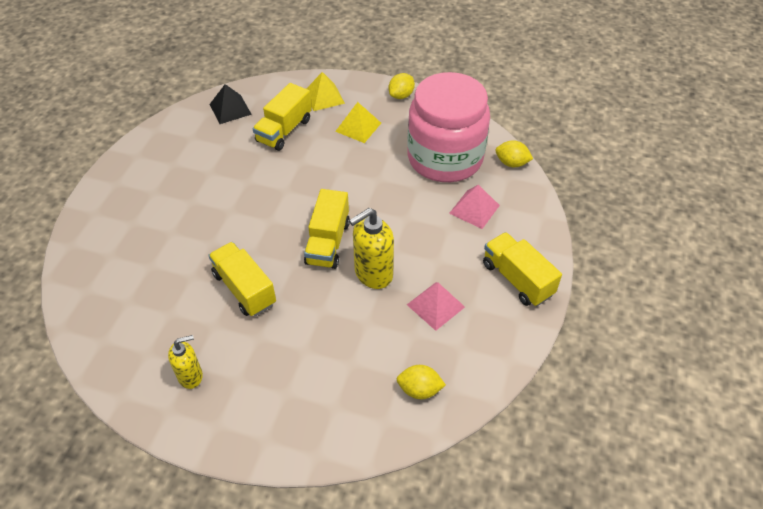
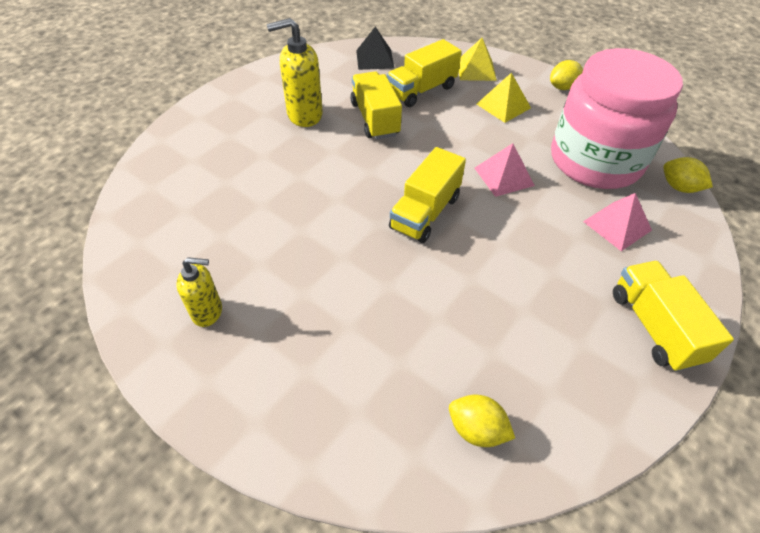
camera: 20 degrees right, 0 degrees up
yellow truck [208,242,276,316] -> yellow truck moved to [350,71,402,140]
yellow soap dispenser [349,208,394,289] -> yellow soap dispenser moved to [267,18,323,127]
pink pyramid [407,282,465,331] -> pink pyramid moved to [475,143,535,197]

